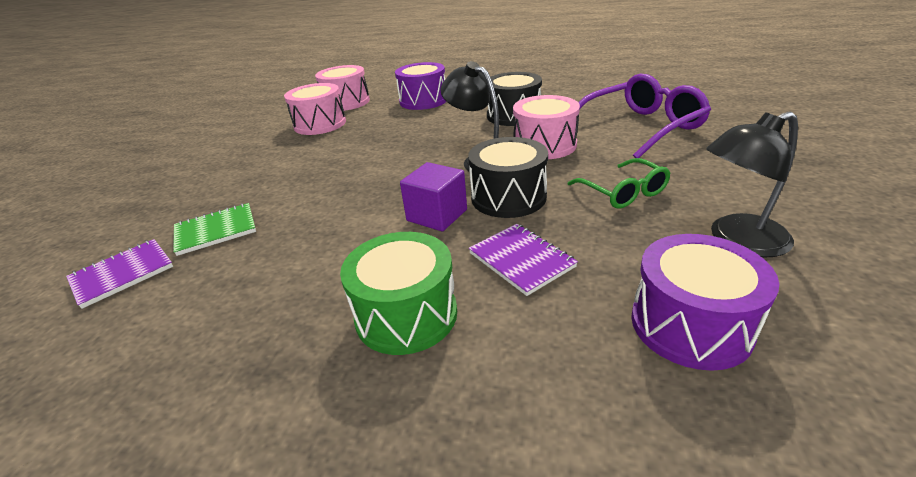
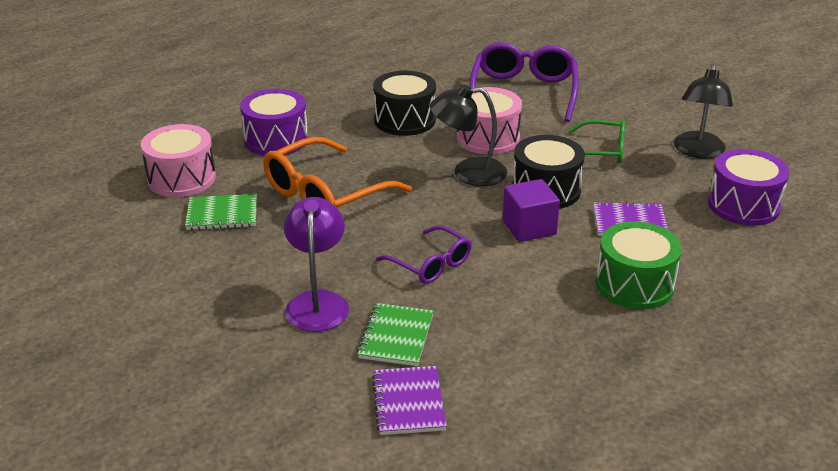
camera: 55 degrees left, 0 degrees up
pink drum [284,83,346,135] -> green notebook [185,194,257,230]
none -> orange glasses [263,137,412,208]
none -> purple lamp [284,197,349,332]
none -> purple glasses [376,225,472,284]

